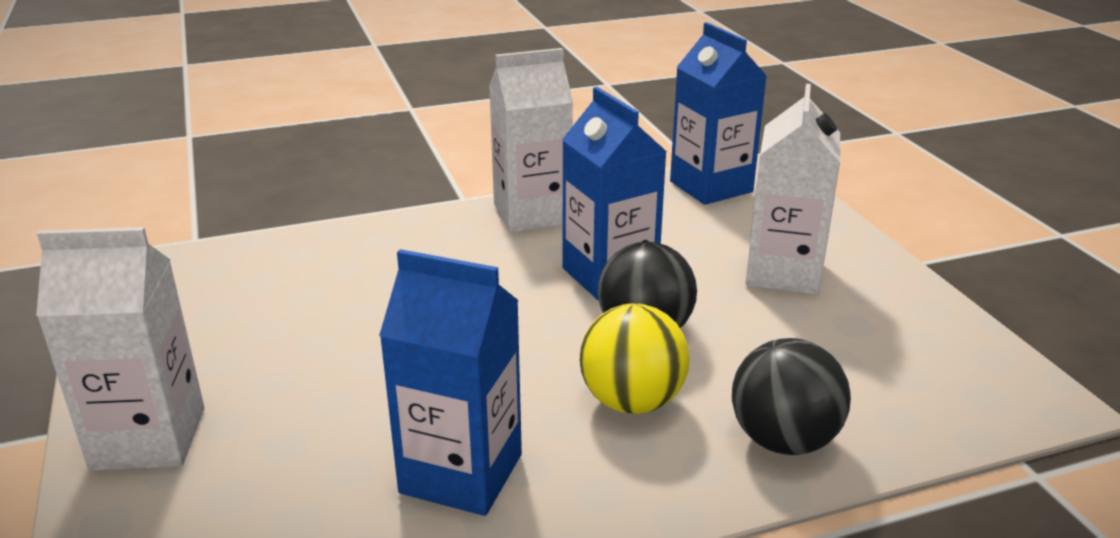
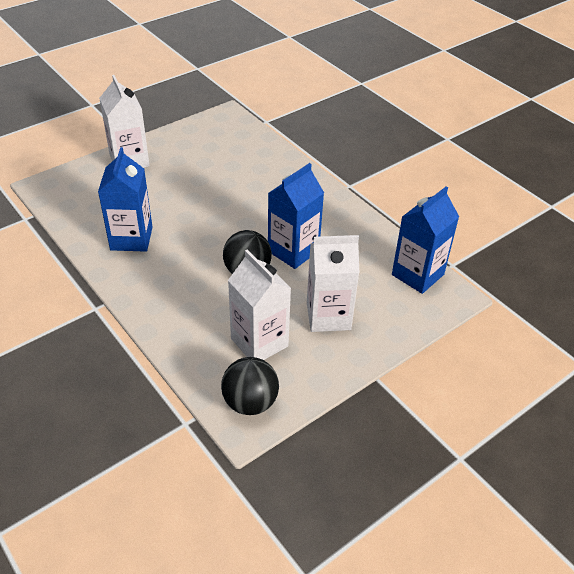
camera: 70 degrees right, 15 degrees up
white carton [489,48,573,233] -> white carton moved to [228,250,291,360]
yellow ball [579,303,690,414] -> none
black ball [732,338,851,455] -> black ball moved to [221,357,279,415]

